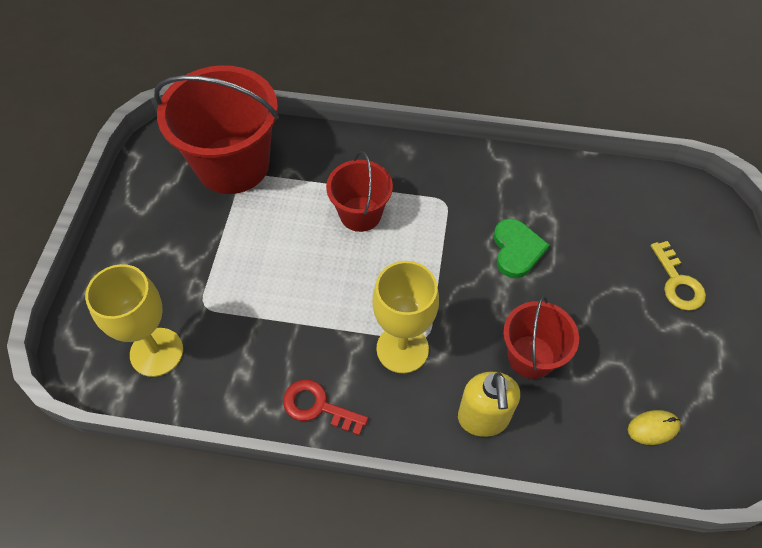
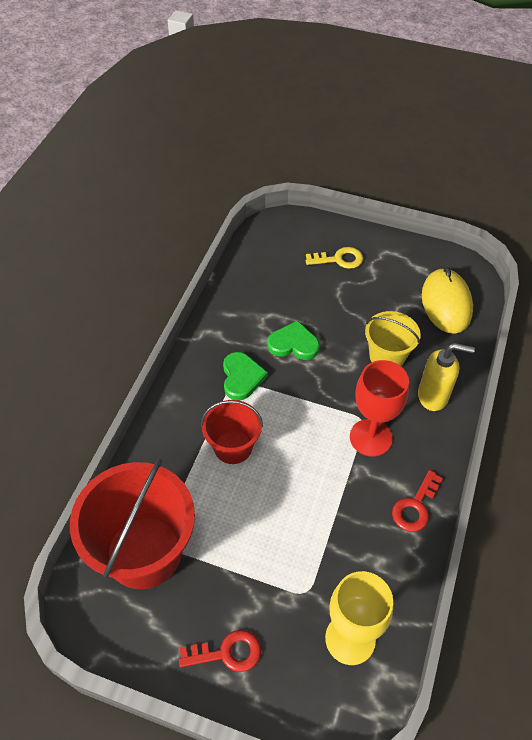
camera: 80 degrees left, 5 degrees down
yellow goblet [372,261,439,373] -> red goblet [350,360,409,457]
red bucket [503,296,579,379] -> yellow bucket [365,311,421,366]
yellow mouse [628,410,681,445] -> yellow mouse [422,267,473,334], size x2.17
none -> red key [179,630,261,672]
none -> green heart [223,352,268,401]

